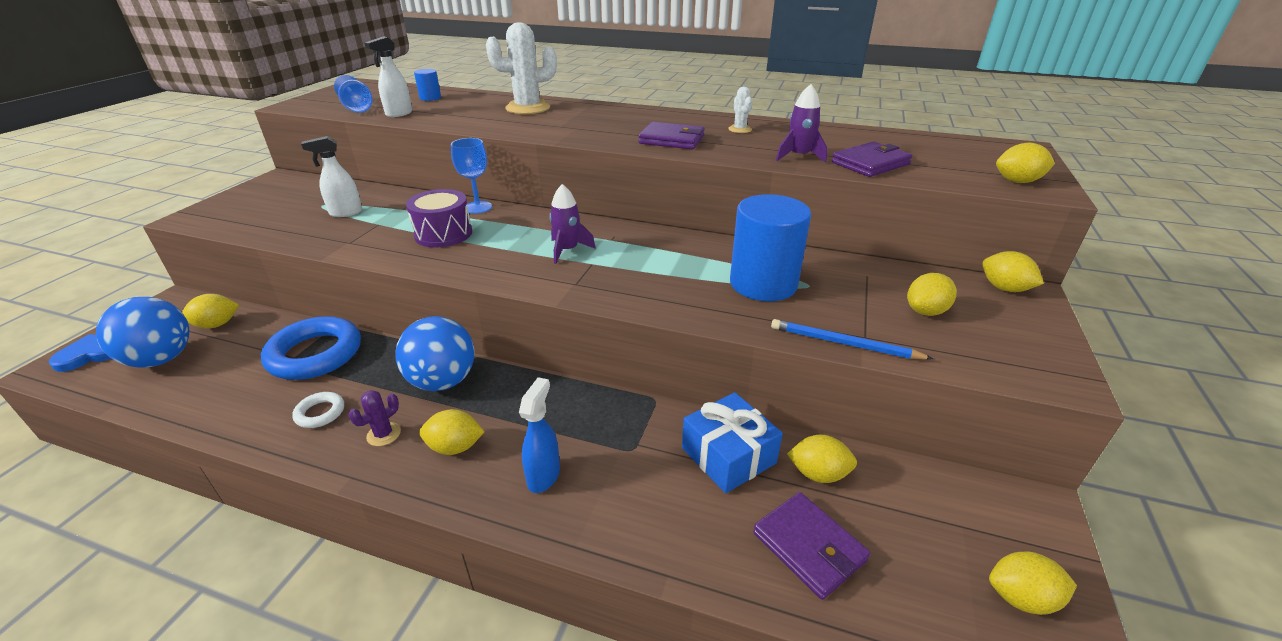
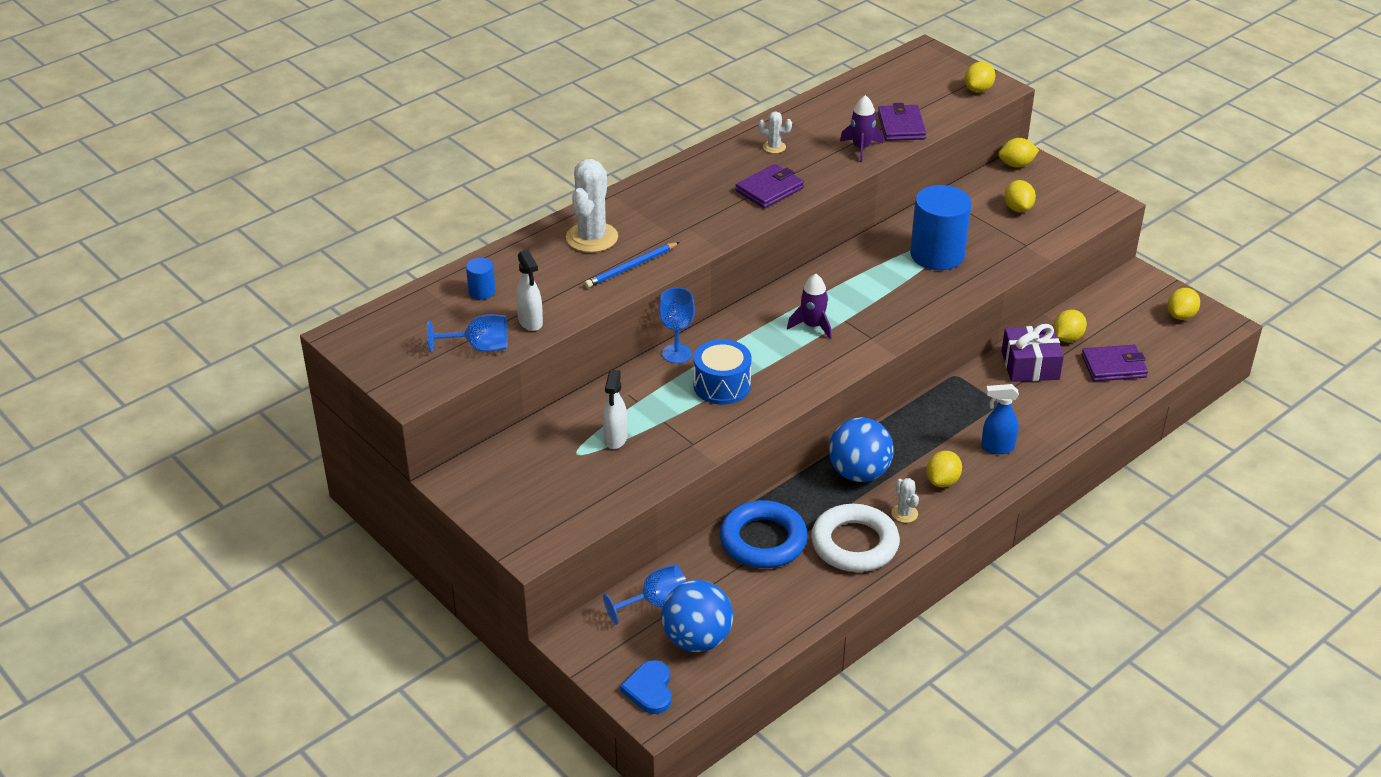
camera: 60 degrees left, 5 degrees up
yellow lemon [182,294,239,328] -> blue goblet [603,564,687,625]
white ring [292,392,344,428] -> white ring [811,504,900,572], size x2.15
purple cactus [348,390,401,446] -> white cactus [892,478,919,523]
purple drum [406,189,472,248] -> blue drum [694,339,751,405]
blue spray bottle [519,377,560,493] -> blue spray bottle turned 45 degrees counterclockwise [981,384,1019,454]
blue gift [682,392,783,493] -> purple gift [1001,324,1064,382]
blue pencil [771,319,933,359] -> blue pencil moved to [584,242,679,288]

